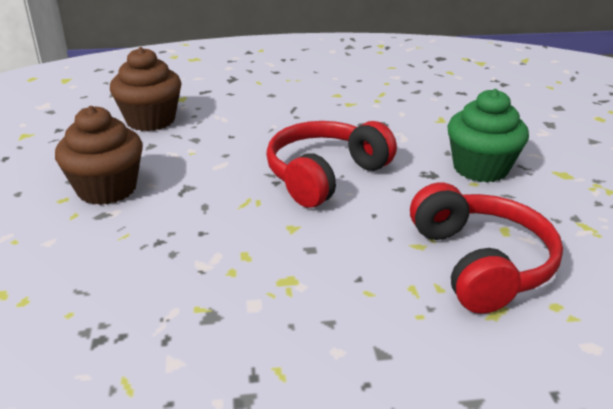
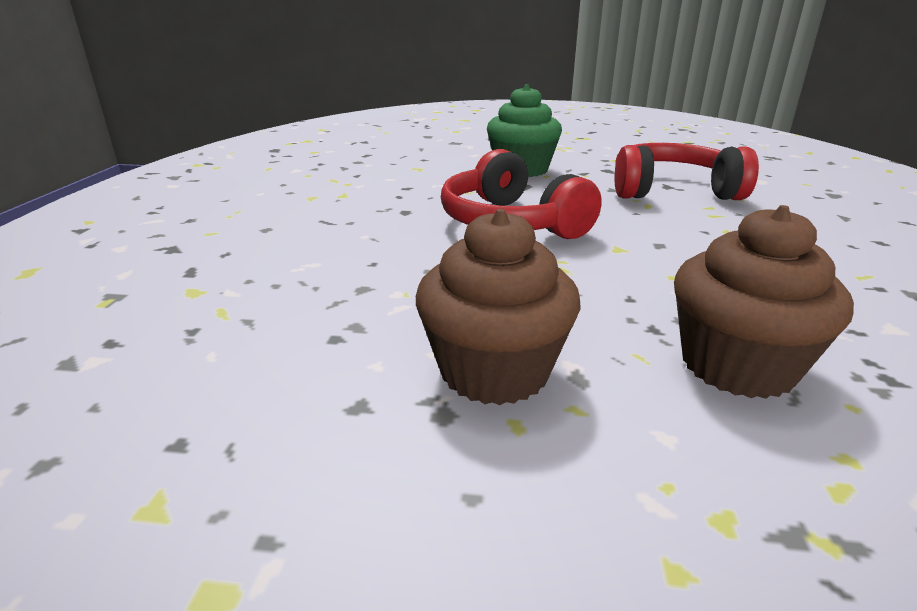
camera: 75 degrees left, 5 degrees down
brown cupcake [110,47,182,131] -> brown cupcake moved to [674,205,854,399]

